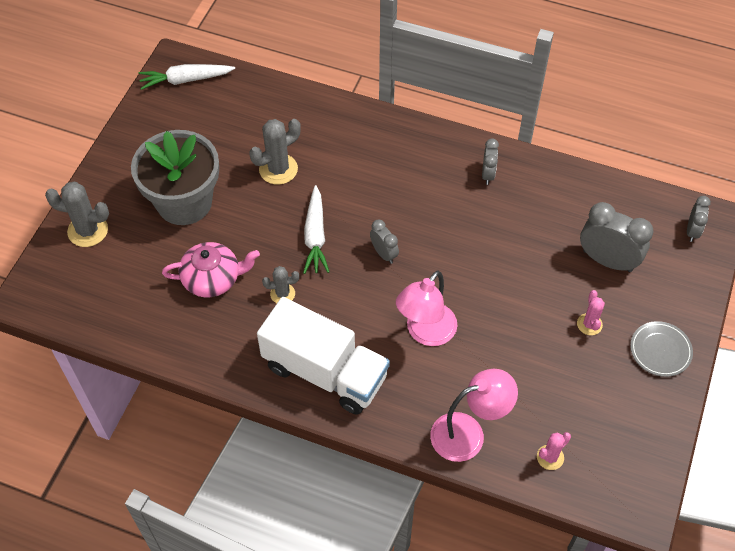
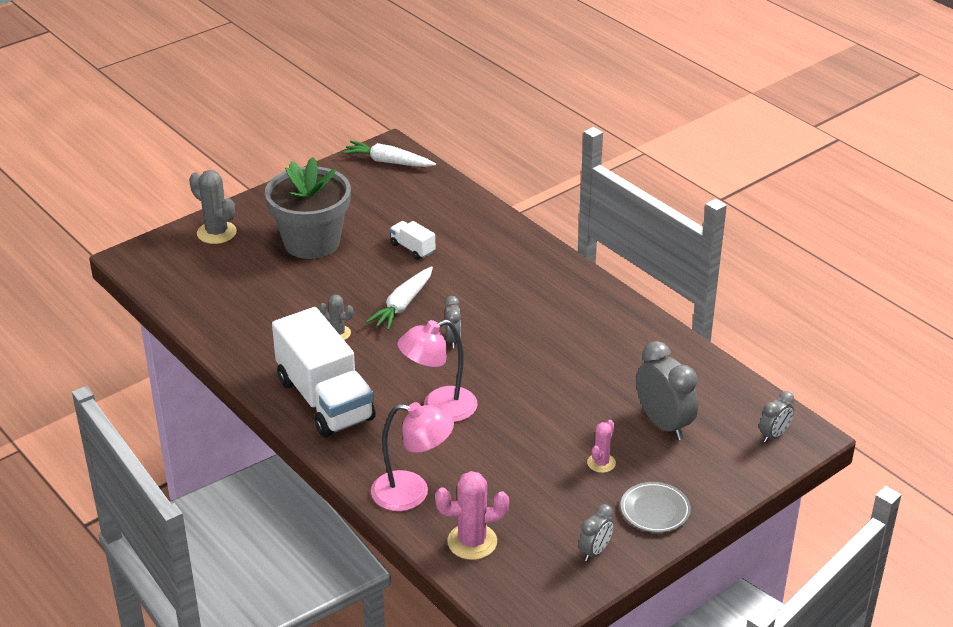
camera: 30 degrees right, 20 degrees down
pink teapot [162,242,260,297] -> none
grey cactus [249,119,301,185] -> white truck [390,221,435,260]
grey clock [482,138,499,185] -> grey clock moved to [579,504,614,561]
pink cactus [537,432,571,470] -> pink cactus [435,471,509,560], size x1.67

